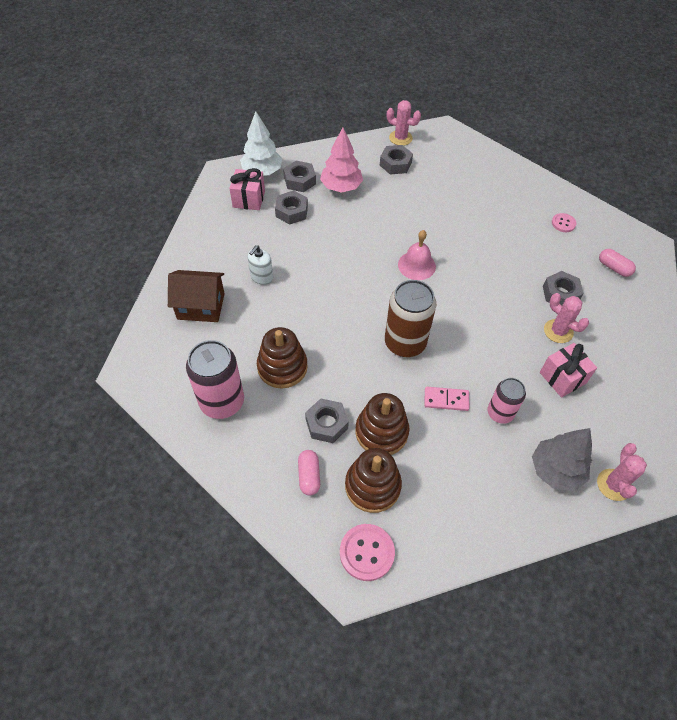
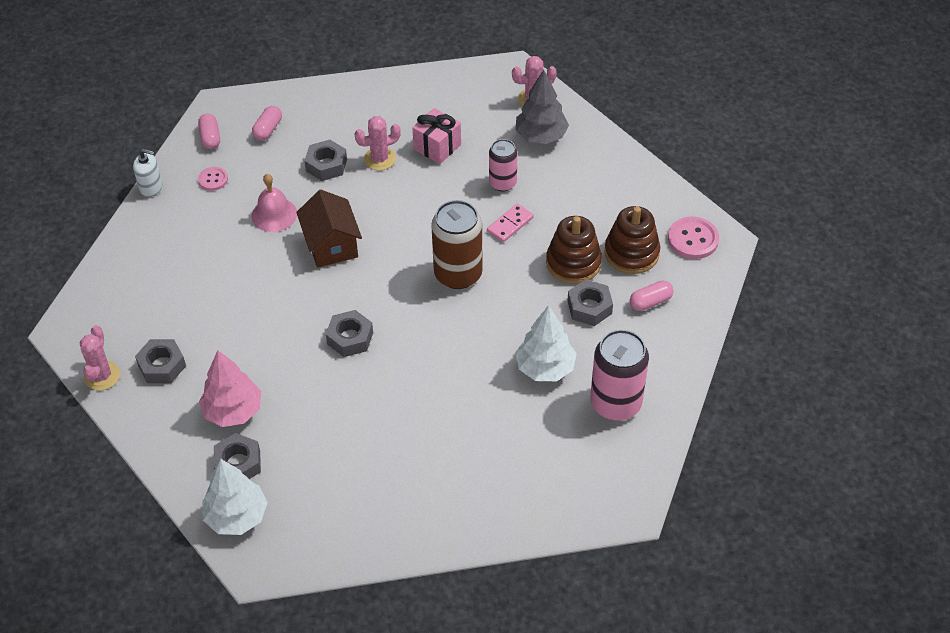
camera: 110 degrees left, 5 degrees down
brown house [168,270,225,322] -> brown house moved to [296,190,362,268]
pink gift [229,168,265,210] -> none
white soap dispenser [248,245,273,285] -> white soap dispenser moved to [133,149,163,197]
brown stacking toy [257,327,308,389] -> white tree [515,305,577,381]
grey nut [275,191,308,224] -> grey nut moved to [326,310,373,357]
pink bell [398,230,436,280] -> pink bell moved to [252,174,297,232]
pink domino [424,387,470,411] -> pink domino turned 60 degrees clockwise [487,203,534,243]
pink cactus [544,293,589,343] -> pink cactus turned 45 degrees clockwise [355,116,401,170]
none -> pink capsule [198,114,220,149]

